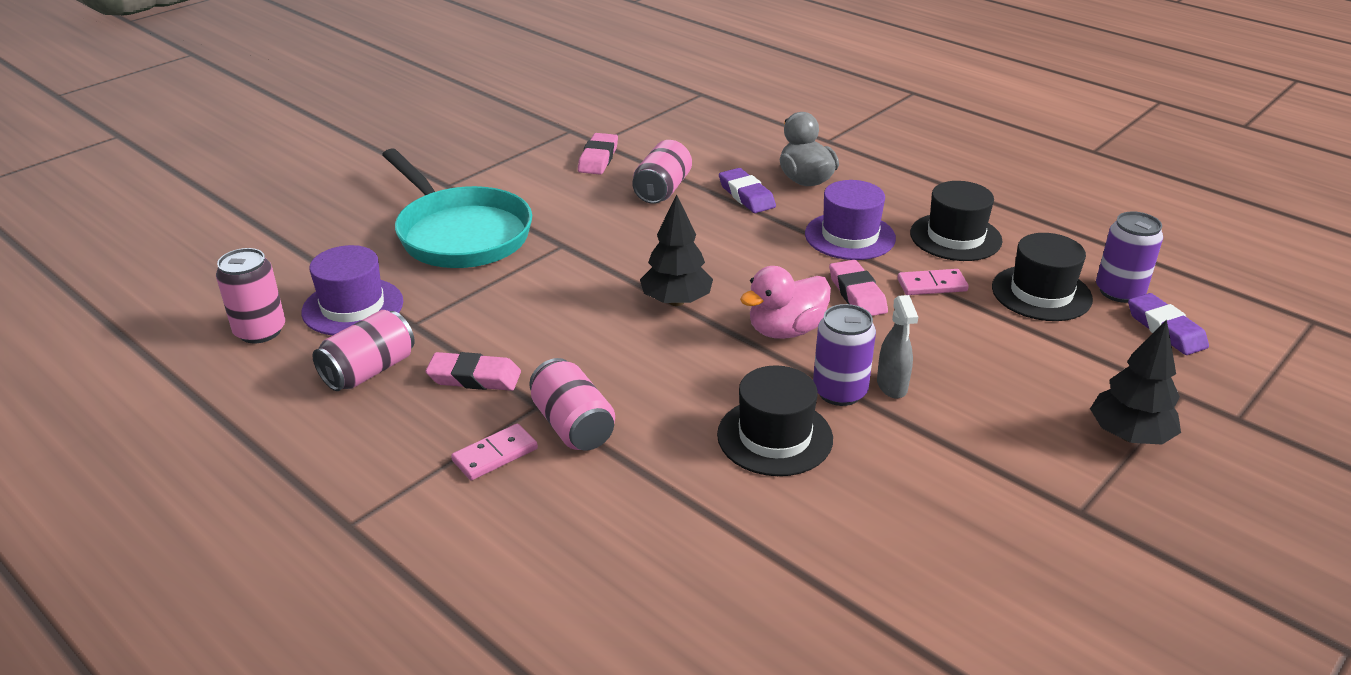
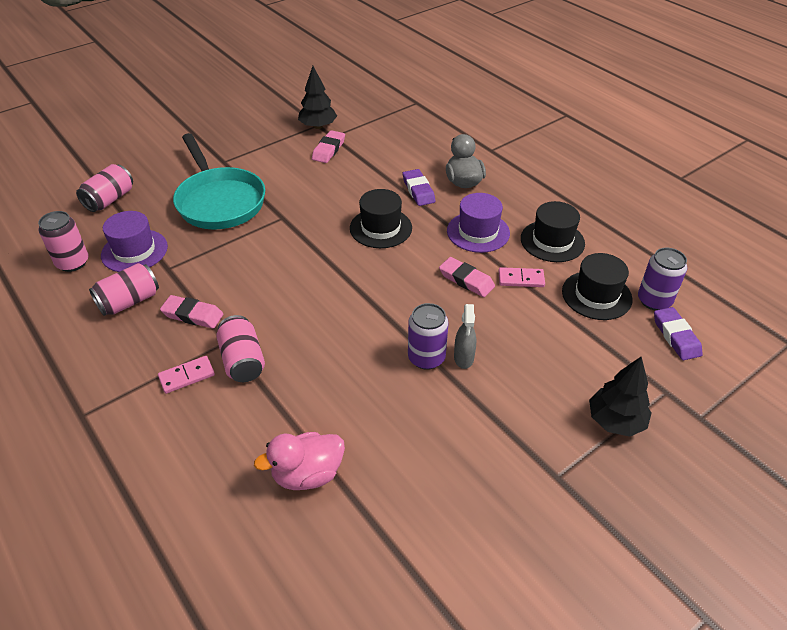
camera: 10 degrees right, 10 degrees up
pink can [632,140,692,204] -> pink can moved to [76,164,133,212]
black tree [640,194,713,306] -> black tree moved to [298,66,337,129]
black hat [717,365,833,476] -> black hat moved to [350,189,412,248]
pink duck [740,266,831,339] -> pink duck moved to [254,432,345,490]
pink eraser [829,260,888,316] -> pink eraser turned 45 degrees counterclockwise [439,257,495,297]

